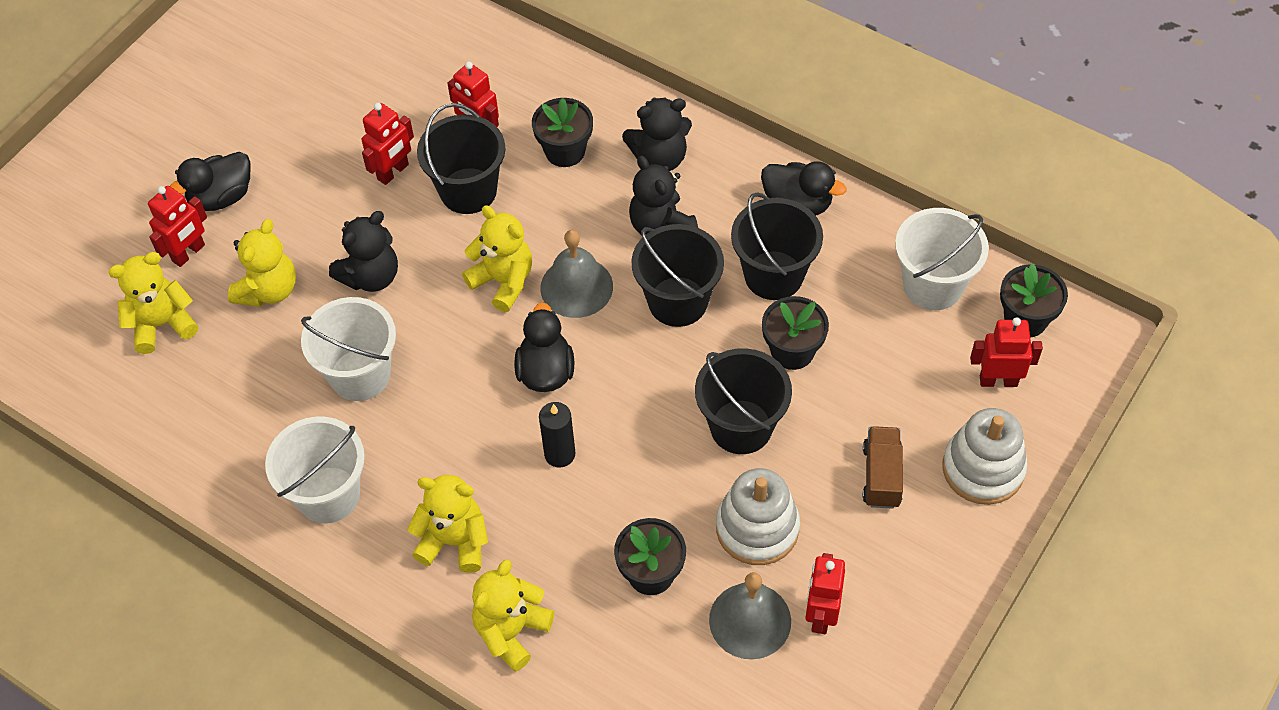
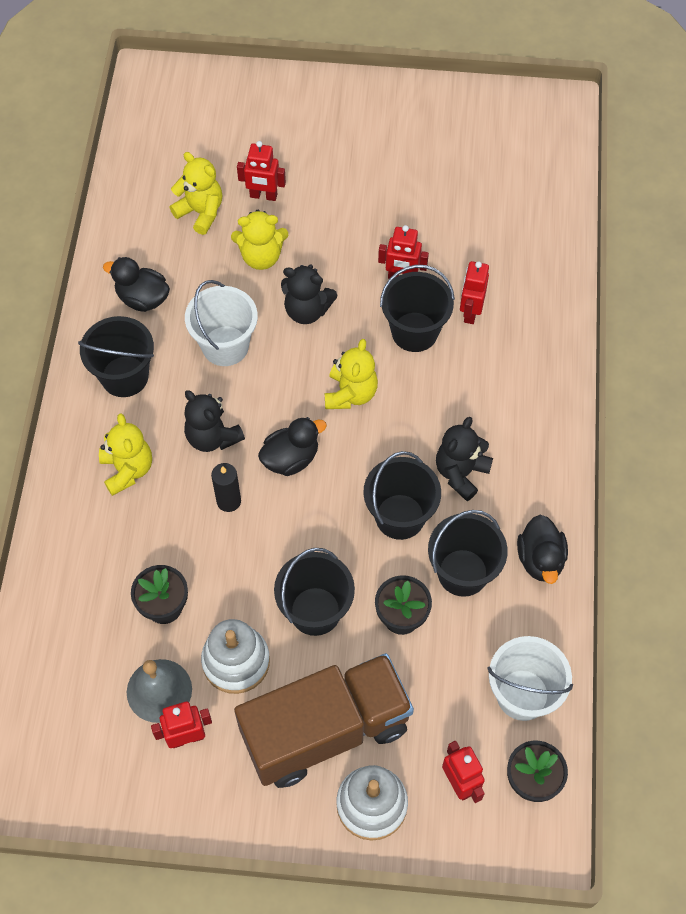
camera: 60 degrees right, 5 degrees up
black duck [170,152,251,211] -> black duck moved to [103,257,170,312]
white bucket [265,417,365,523] -> black bucket [78,316,154,397]
yellow teddy bear [472,559,554,671] -> none
black flower pot [532,98,593,167] -> none
grey bell [540,230,613,318] -> none
black teddy bear [622,97,692,171] -> black teddy bear moved to [184,390,245,452]
brown truck [863,426,903,509] -> brown truck [234,653,414,788], size x2.40

